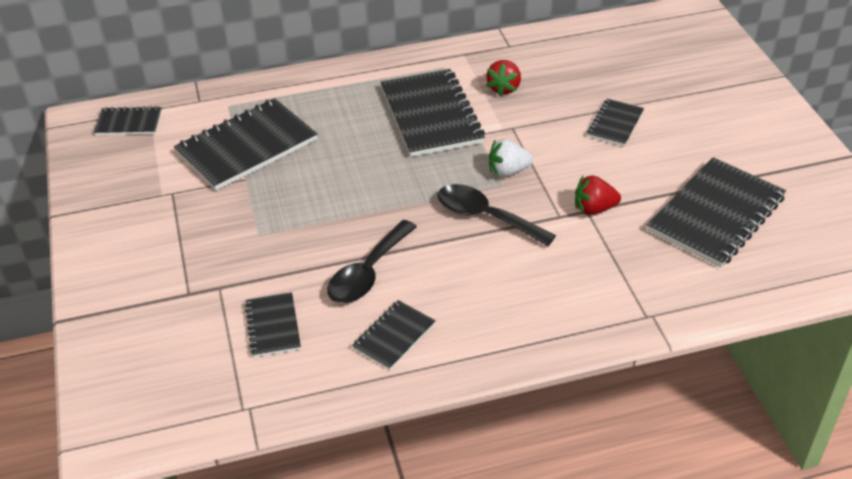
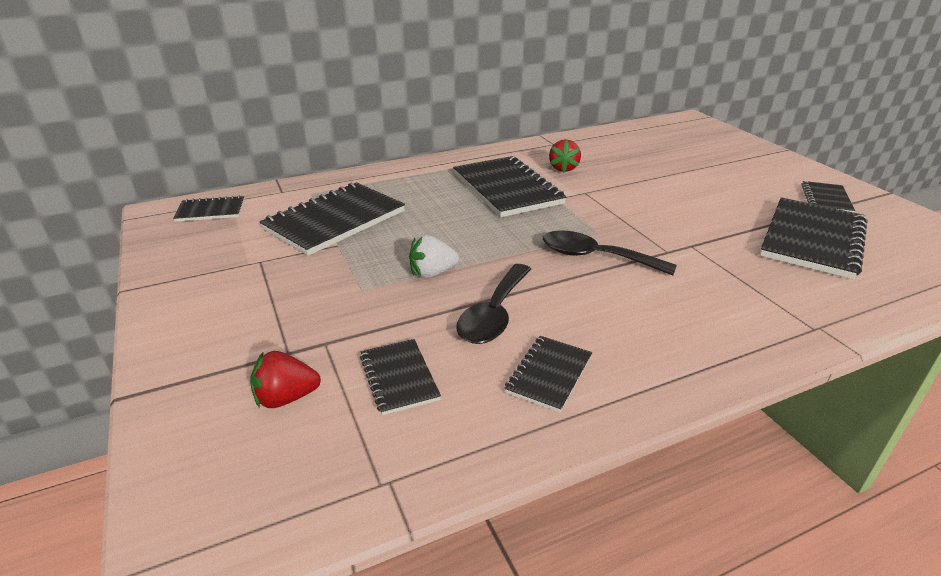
camera: 10 degrees left, 10 degrees down
white strawberry [489,139,533,177] -> white strawberry moved to [409,235,459,278]
red strawberry [575,175,621,215] -> red strawberry moved to [250,351,321,408]
black notebook [587,99,644,146] -> black notebook moved to [802,181,855,213]

